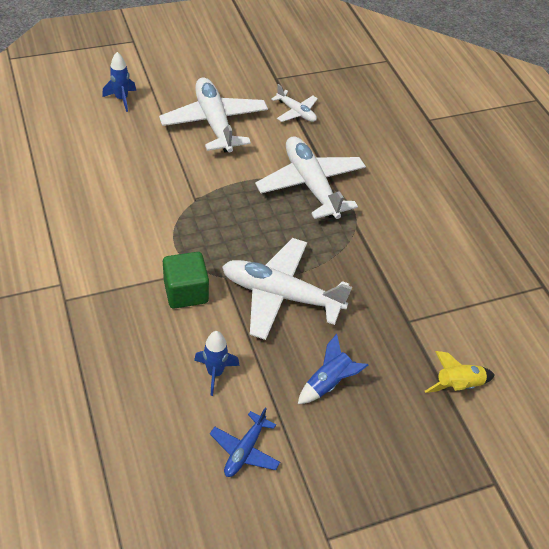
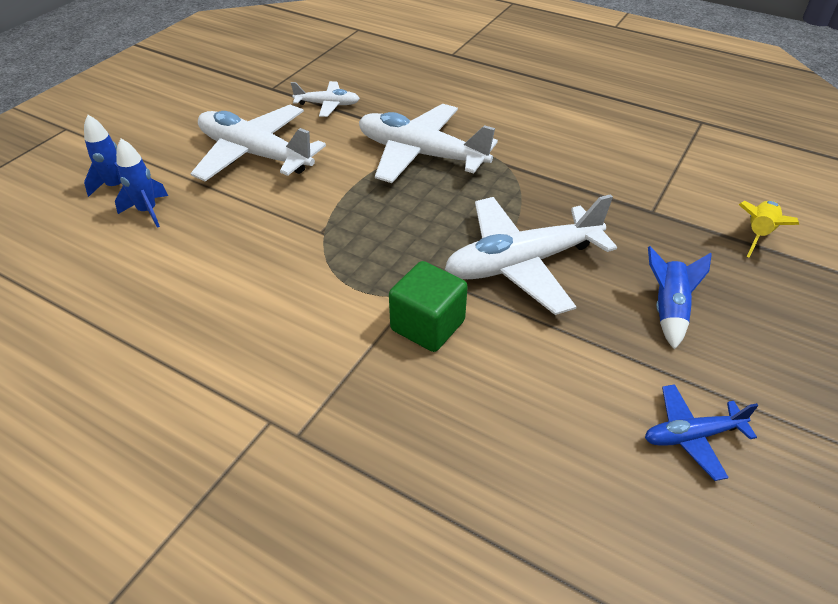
camera: 35 degrees left, 5 degrees down
blue rocket [194,331,240,396] -> blue rocket moved to [115,139,168,228]
blue plane [210,408,280,477] -> blue plane turned 90 degrees clockwise [645,384,758,481]

